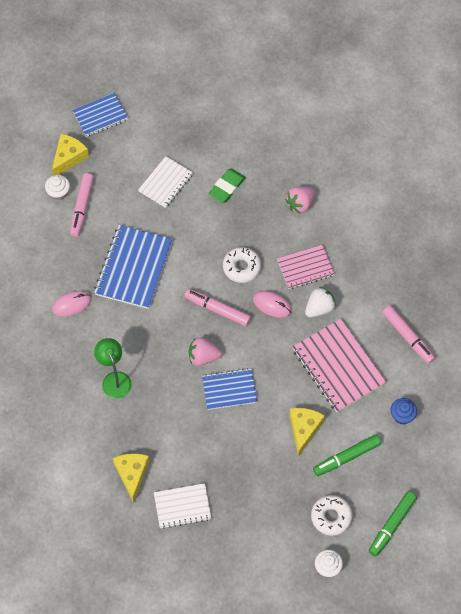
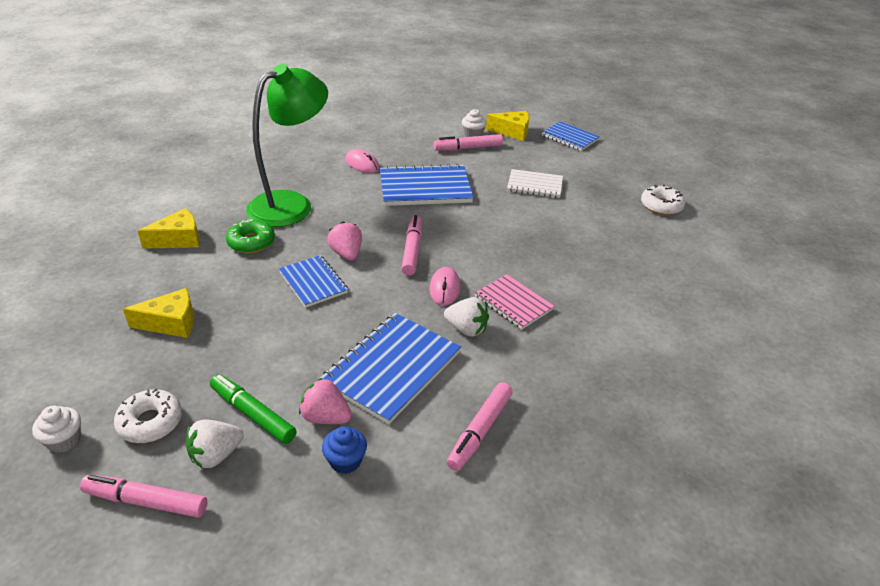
camera: 65 degrees right, 25 degrees down
green lamp [94,338,132,399] -> green lamp [246,64,328,227], size x1.93
white notebook [154,483,211,529] -> none
green eraser [208,169,246,203] -> none
white donut [223,247,261,283] -> white donut moved to [641,185,685,215]
pink strawberry [285,187,315,214] -> pink strawberry moved to [299,377,352,424]
yellow cheese [289,408,325,457] -> yellow cheese moved to [123,288,194,338]
pink notebook [292,319,386,412] -> blue notebook [319,313,461,424]
green marker [369,491,417,557] -> pink marker [80,475,207,518]
none -> white strawberry [186,420,244,469]
none -> green donut [226,219,275,253]

